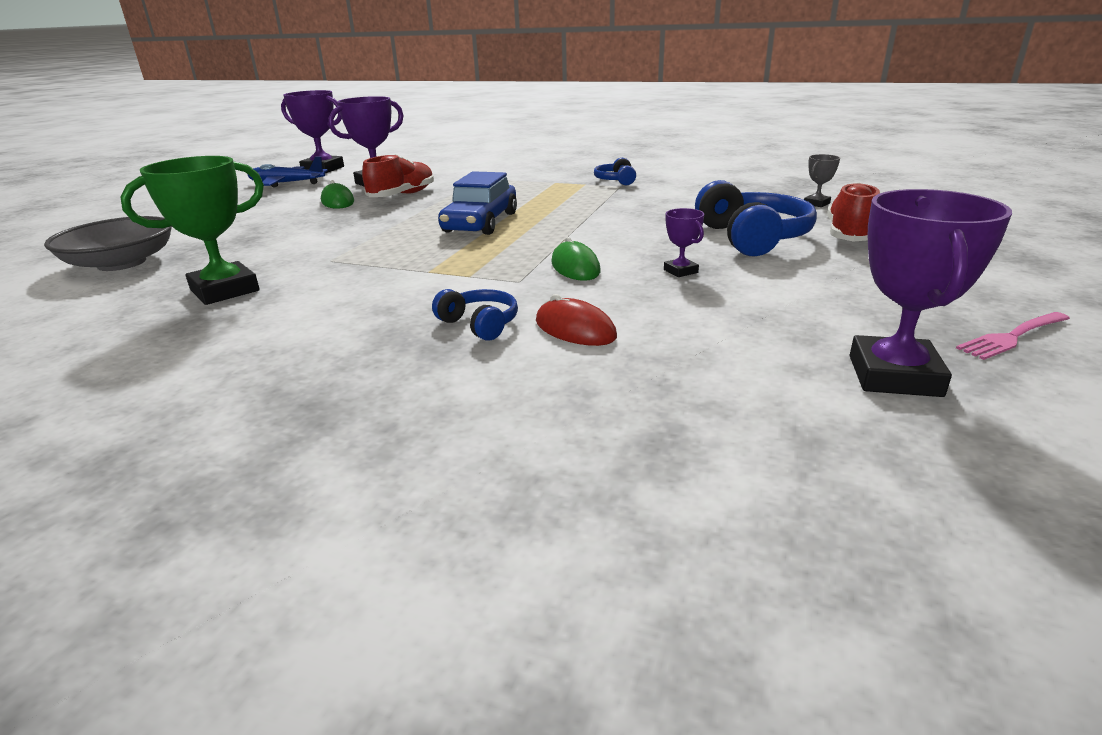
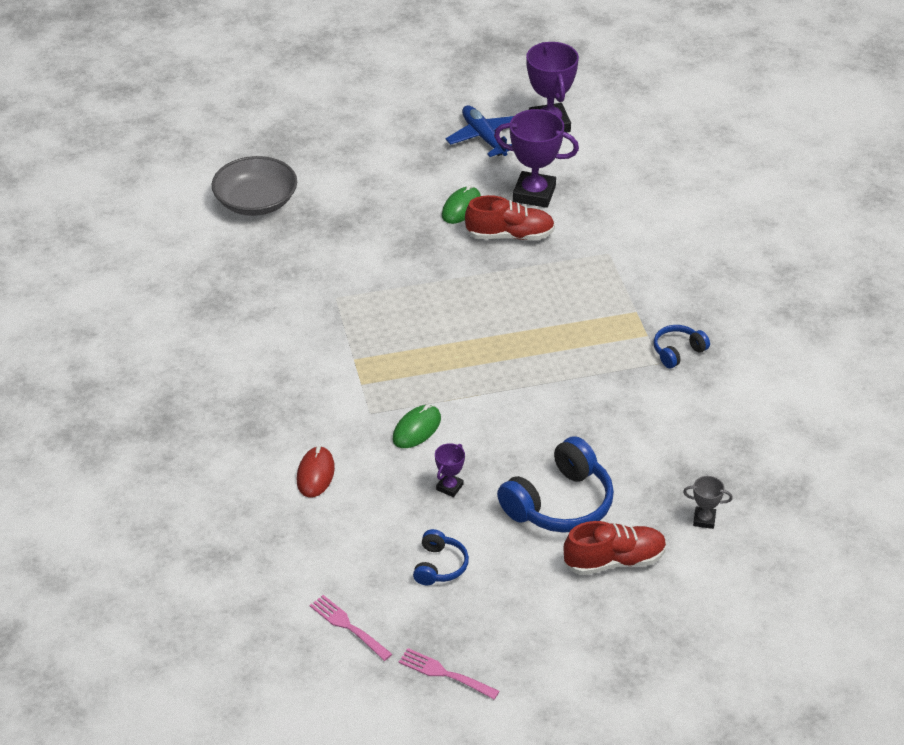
camera: 55 degrees right, 15 degrees up
green trophy [120,156,264,305] -> none
blue headphones [432,289,518,341] -> blue headphones moved to [413,529,469,585]
blue car [438,171,517,235] -> none
purple trophy [850,189,1012,397] -> pink fork [310,595,392,661]

